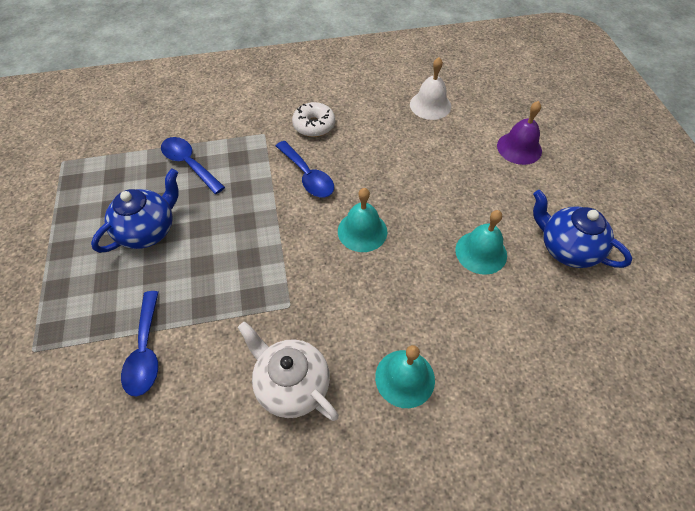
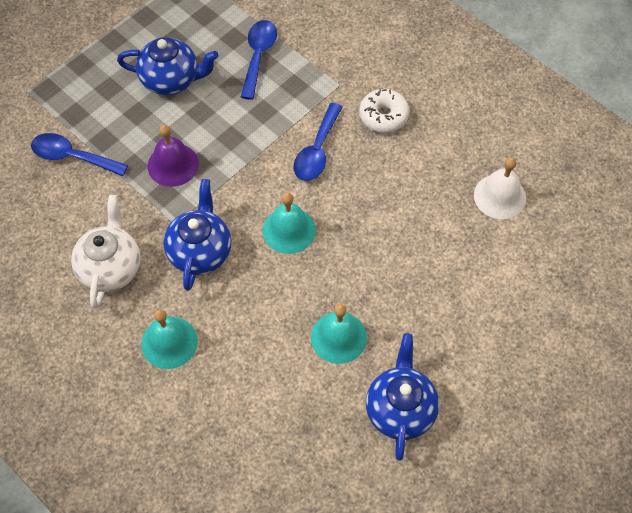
camera: 55 degrees right, 5 degrees up
blue spoon [121,291,159,396] -> blue spoon turned 60 degrees clockwise [31,133,128,176]
purple bell [497,101,542,165] -> purple bell moved to [148,125,199,187]
none -> blue teapot [163,179,231,291]

